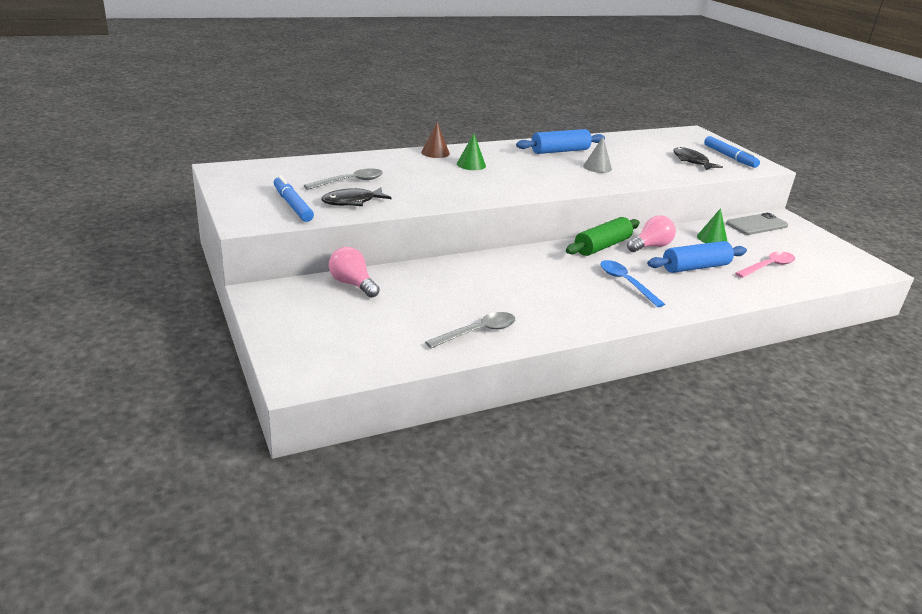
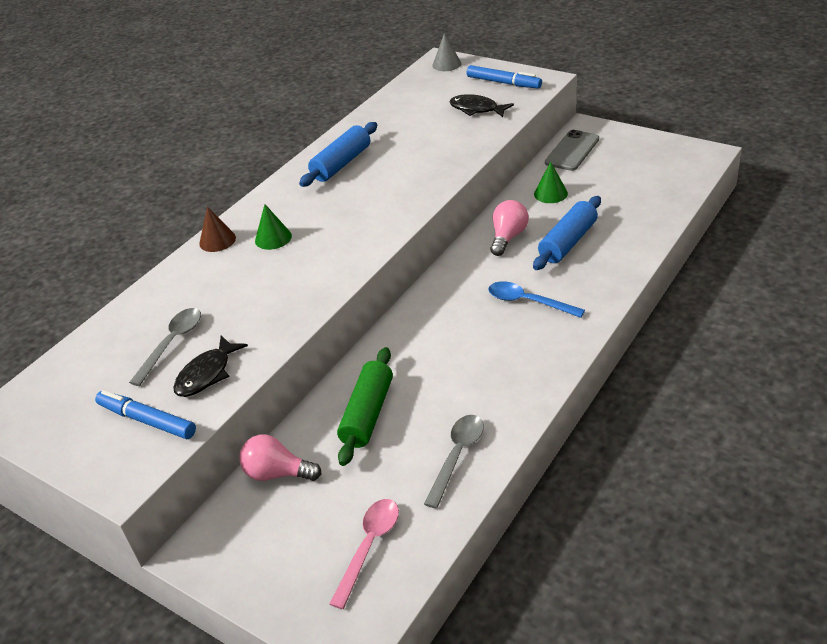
camera: 25 degrees left, 10 degrees up
green rolling pin [566,217,640,256] -> green rolling pin moved to [337,347,393,466]
grey cone [583,137,612,173] -> grey cone moved to [432,33,462,71]
pink spoon [735,251,795,278] -> pink spoon moved to [330,499,399,609]

